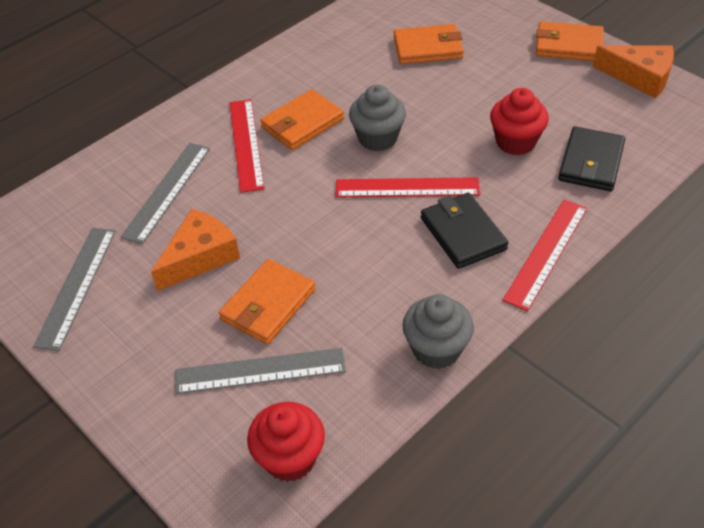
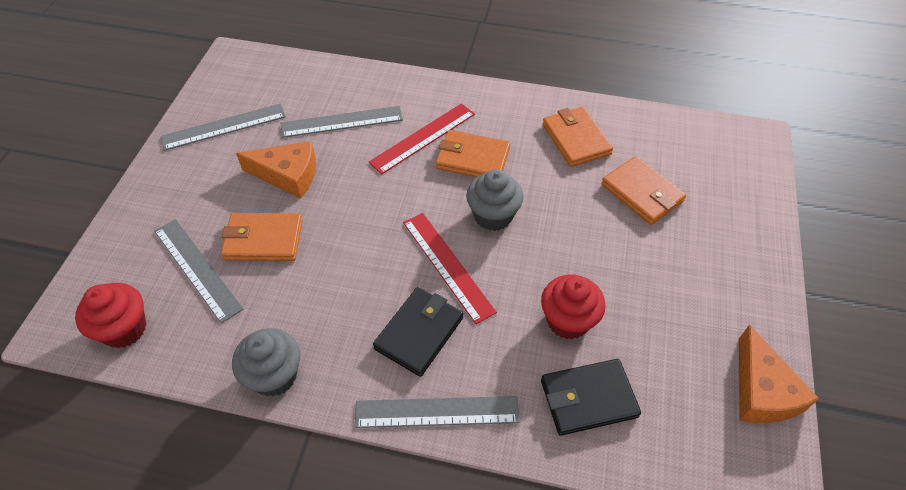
camera: 55 degrees right, 5 degrees up
red ruler [502,200,587,311] -> grey ruler [355,396,520,428]
orange wallet [536,21,604,61] -> orange wallet moved to [542,107,613,167]

